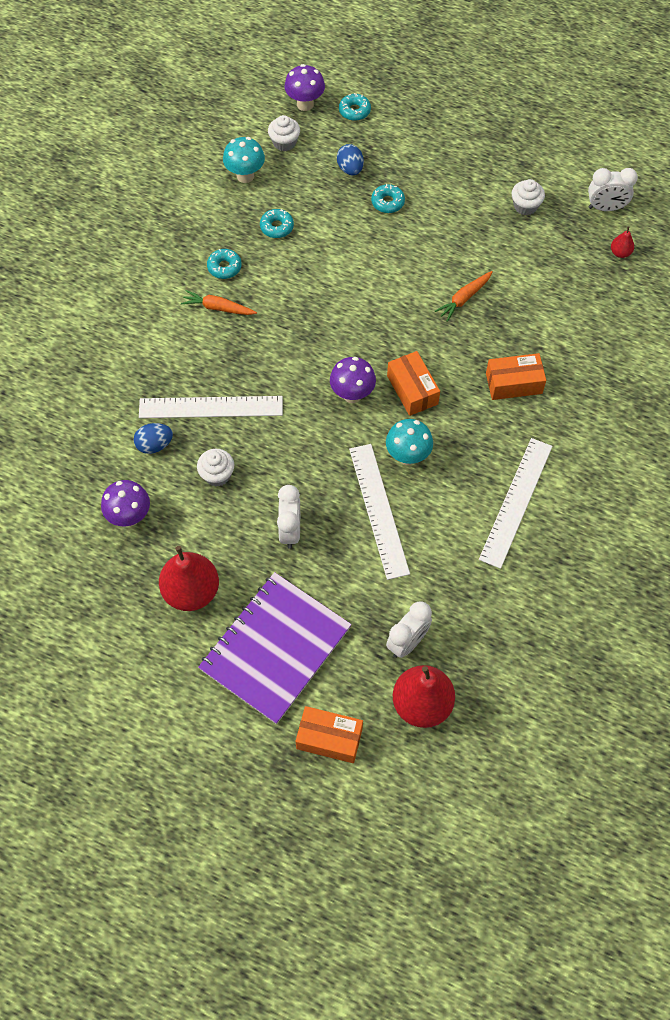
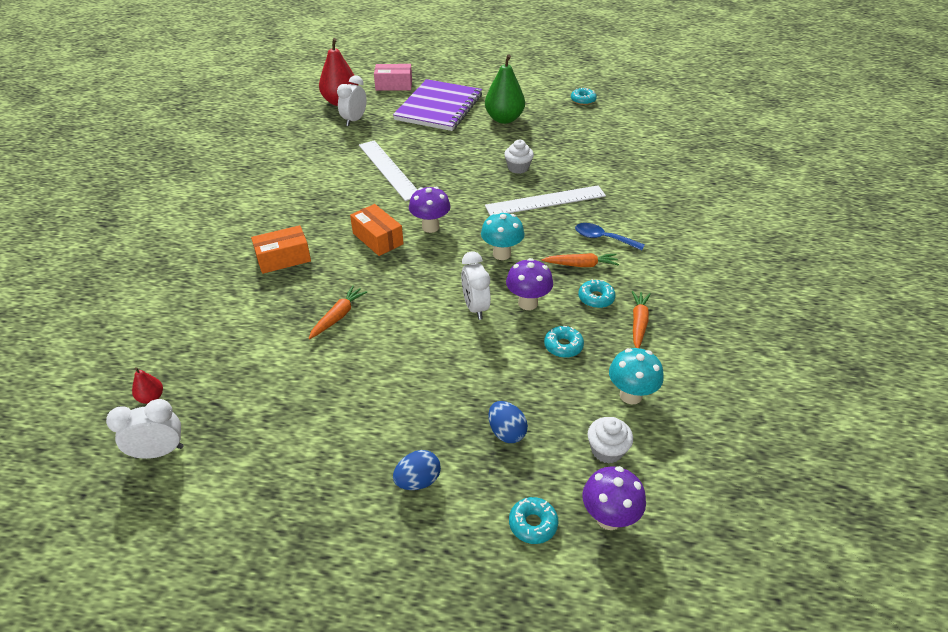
camera: 165 degrees right, 20 degrees down
purple mushroom [101,480,150,527] -> purple mushroom moved to [506,258,553,310]
blue egg [134,423,173,454] -> blue egg moved to [393,450,441,490]
red pear [159,546,219,611] -> green pear [485,54,525,124]
white clock [277,485,300,549] -> white clock moved to [461,251,491,320]
orange box [296,706,363,763] -> pink box [374,64,412,91]
turquoise donut [371,184,405,213] -> turquoise donut moved to [571,88,597,105]
turquoise mushroom [386,419,433,465] -> turquoise mushroom moved to [481,212,524,260]
white ruler [479,438,553,569] -> none
white cupcake [512,179,545,215] -> none
none -> blue spoon [575,223,645,250]
none -> orange carrot [632,291,651,348]

